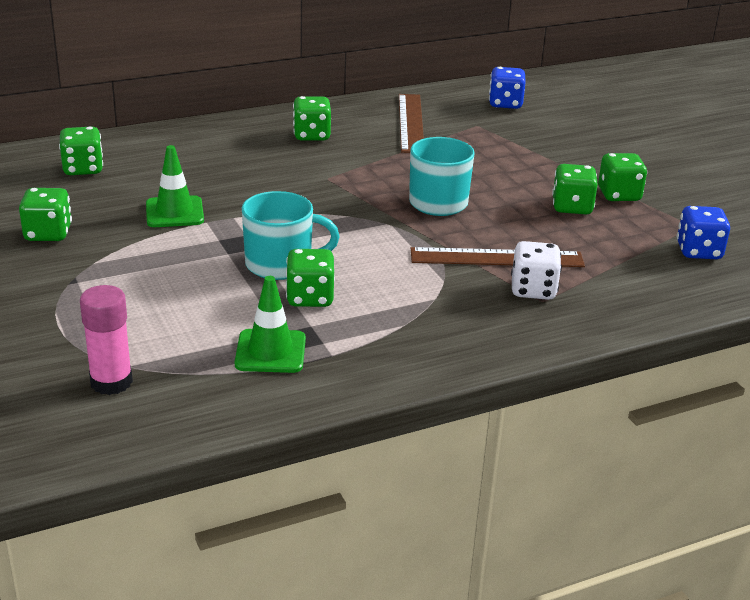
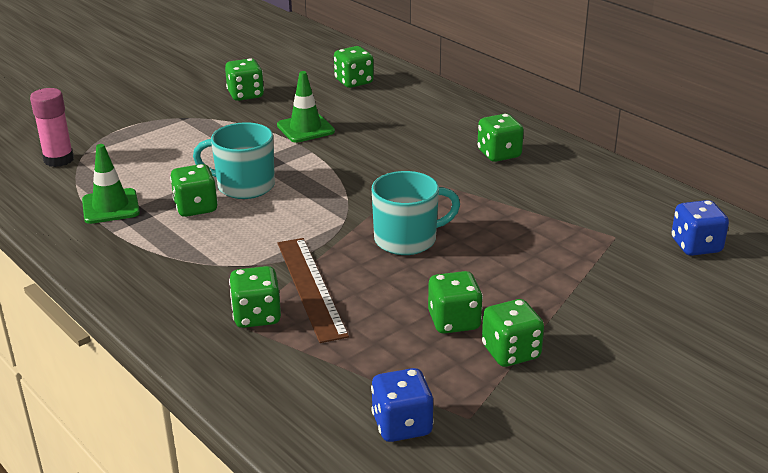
camera: 75 degrees right, 0 degrees up
turquoise mug [242,191,340,280] -> turquoise mug turned 120 degrees clockwise [193,122,275,199]
brown ruler [399,94,424,153] -> none
white dice [511,241,562,300] -> green dice [229,266,281,328]

